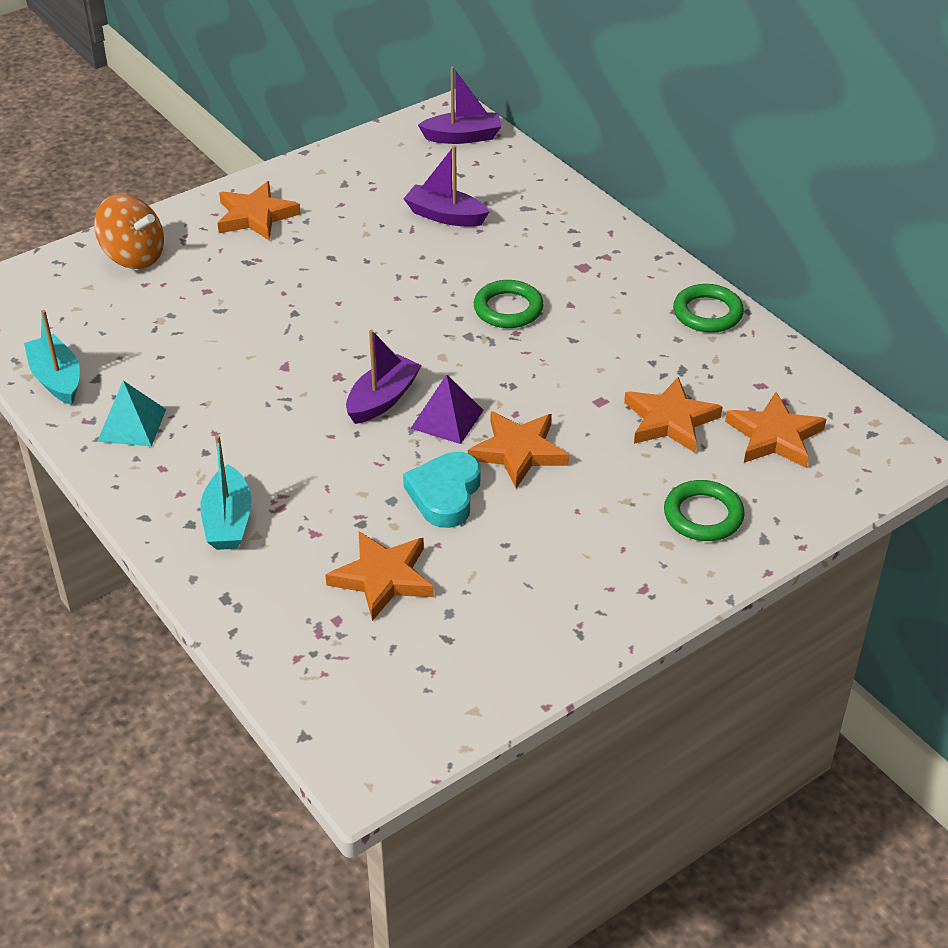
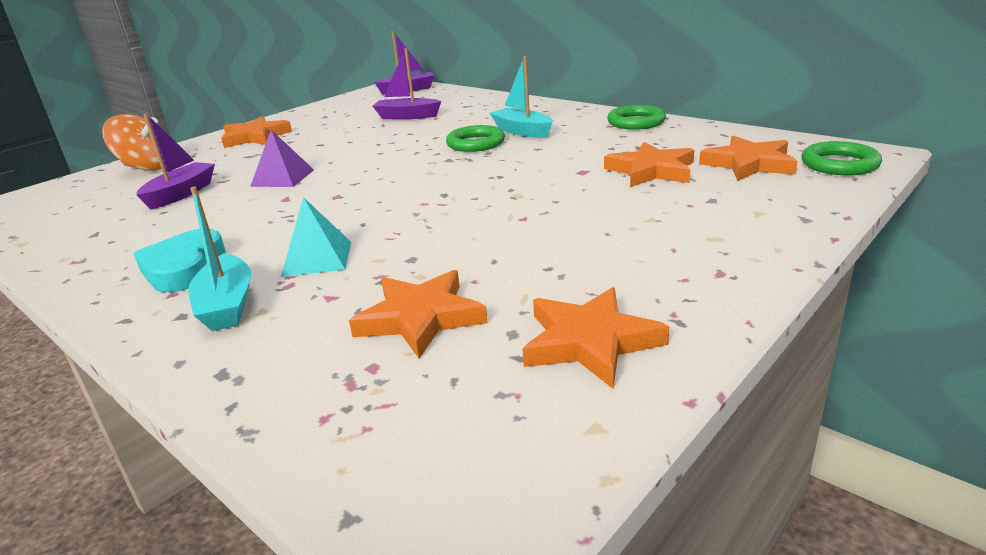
camera: 10 degrees left, 15 degrees down
turquoise boat [24,310,80,405] -> turquoise boat moved to [490,56,552,138]
turquoise pyramid [97,380,166,447] -> turquoise pyramid moved to [281,197,351,277]
purple boat [346,330,422,424] -> purple boat moved to [137,114,215,210]
turquoise heart [403,452,480,528] -> turquoise heart moved to [134,229,226,293]
purple pyramid [410,374,484,444] -> purple pyramid moved to [250,130,314,187]
orange star [468,411,569,488] -> orange star moved to [523,287,669,389]
green ring [664,480,745,541] -> green ring moved to [801,141,882,175]

